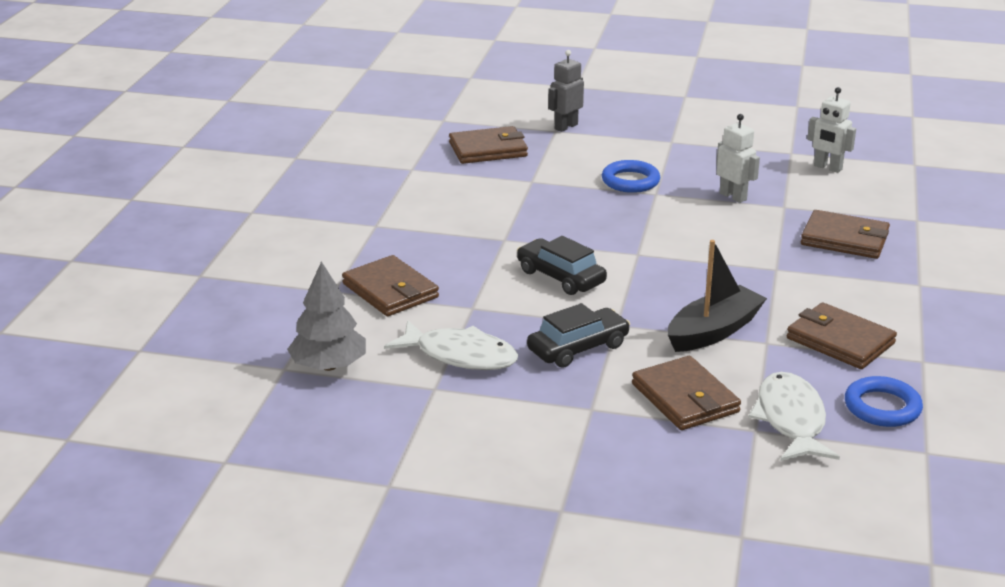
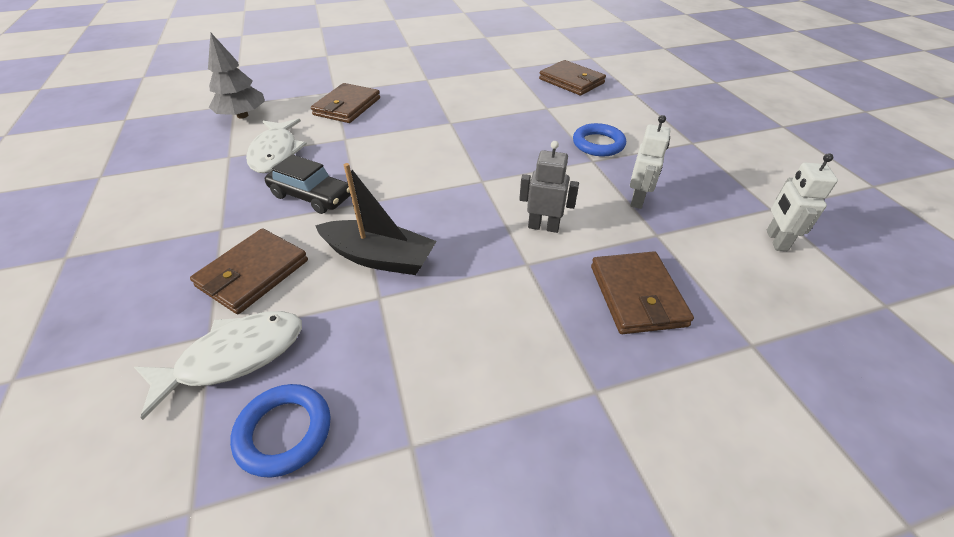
camera: 60 degrees right, 15 degrees up
black car [517,236,607,295] -> none
grey robot [548,50,584,132] -> grey robot moved to [519,141,579,233]
brown wallet [787,302,897,369] -> none

